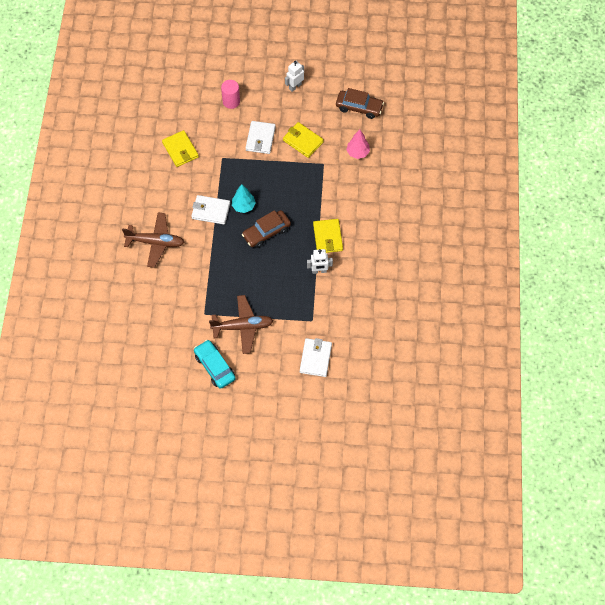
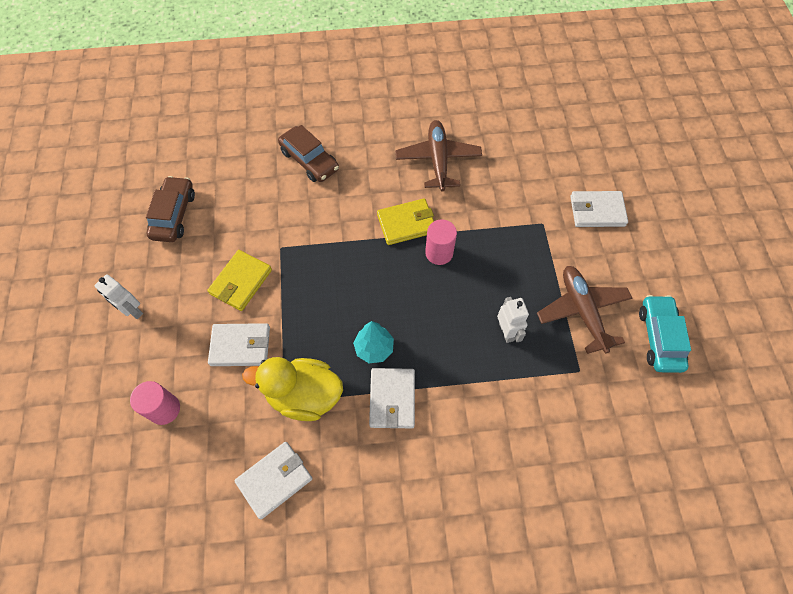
camera: 100 degrees left, 0 degrees up
brown plane [122,213,184,268] -> brown plane moved to [395,120,482,191]
yellow wallet [162,130,199,167] -> white wallet [234,442,312,519]
turquoise car [194,340,236,389] -> turquoise car turned 135 degrees clockwise [639,295,691,373]
brown car [242,210,291,248] -> brown car moved to [278,125,339,182]
white robot [307,249,333,274] -> white robot moved to [497,297,529,343]
pink tree [346,129,370,159] -> none
none -> yellow duck [242,357,343,421]
none -> pink cylinder [425,220,457,265]

